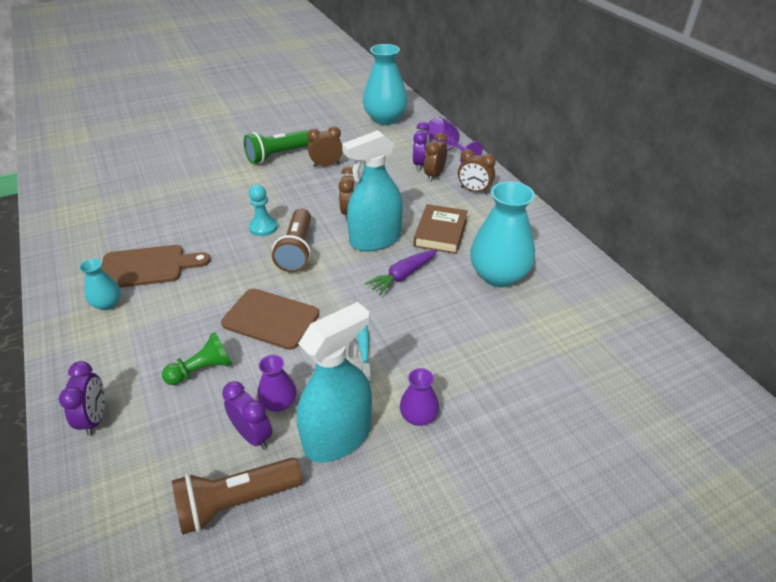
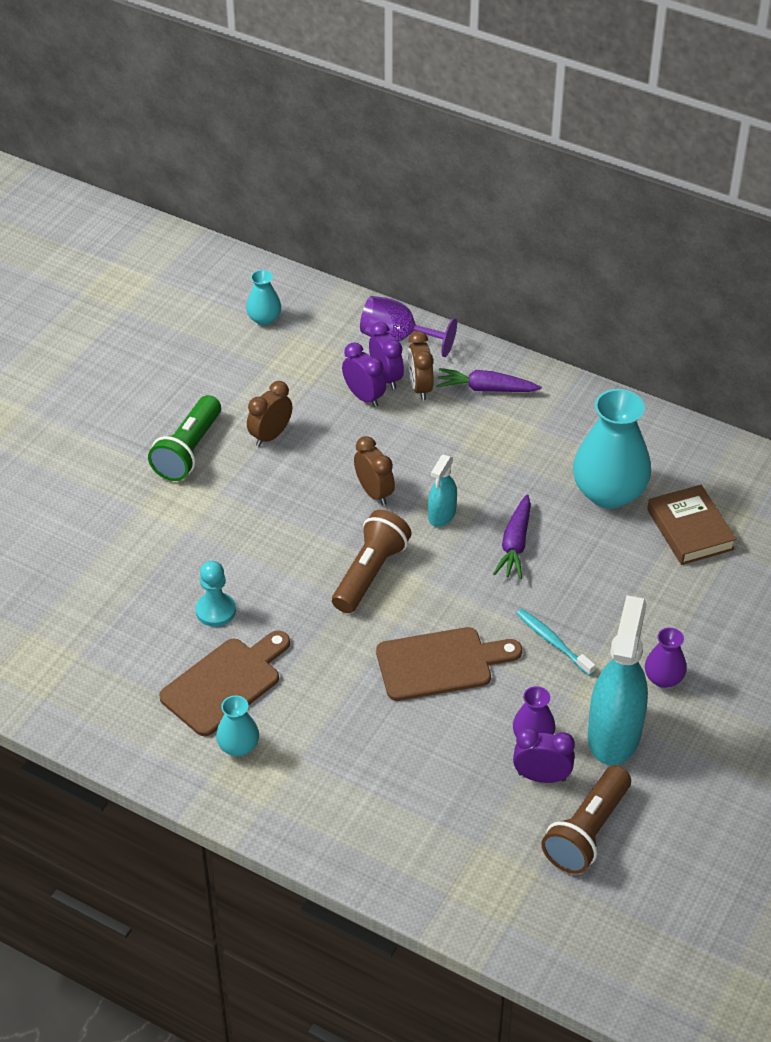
camera: 35 degrees left, 5 degrees up
purple clock [59,361,105,436] -> purple clock moved to [342,343,386,407]
green pawn [162,332,232,385] -> none
turquoise pawn [249,185,278,236] -> turquoise pawn moved to [195,561,236,627]
brown flashlight [272,209,311,272] -> brown flashlight turned 120 degrees counterclockwise [332,510,412,613]
turquoise spray bottle [342,130,403,251] -> turquoise spray bottle [428,454,457,527], size x0.52
turquoise vase [363,44,408,125] -> turquoise vase [246,270,281,326], size x0.49
brown book [413,204,468,254] -> brown book moved to [647,485,737,565]
brown clock [458,149,496,194] -> purple carrot [436,368,542,392]

